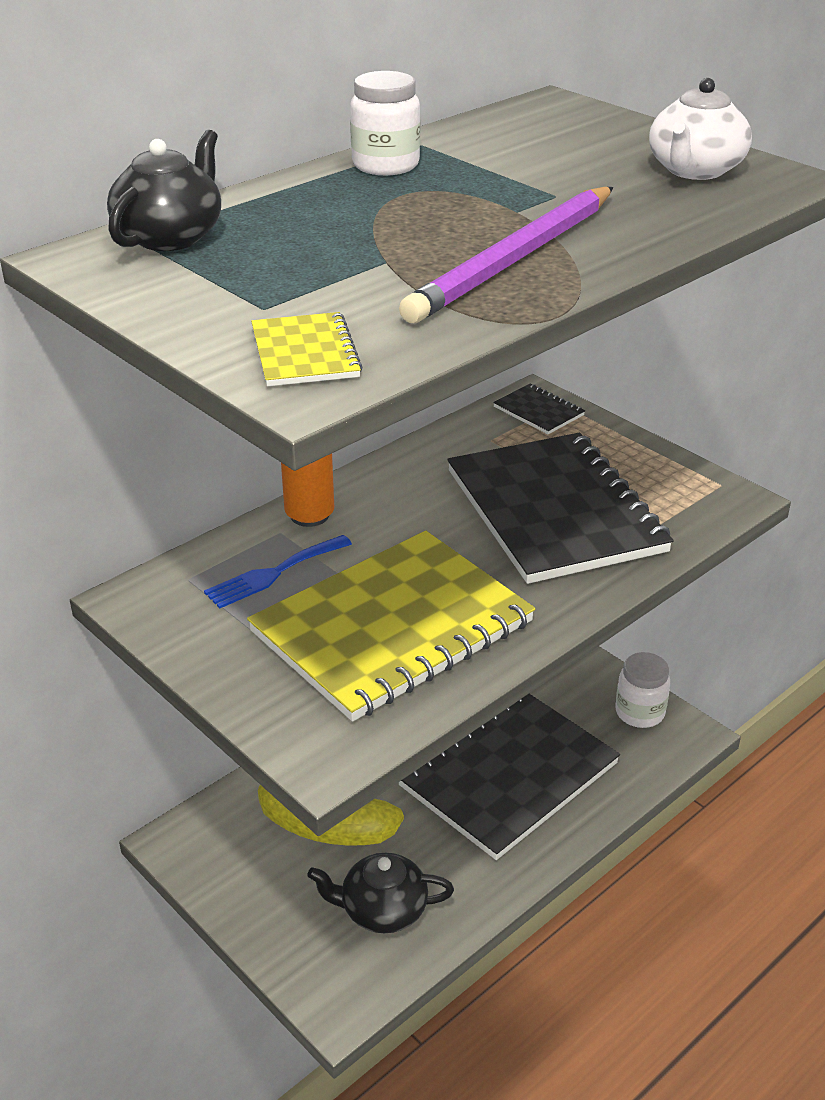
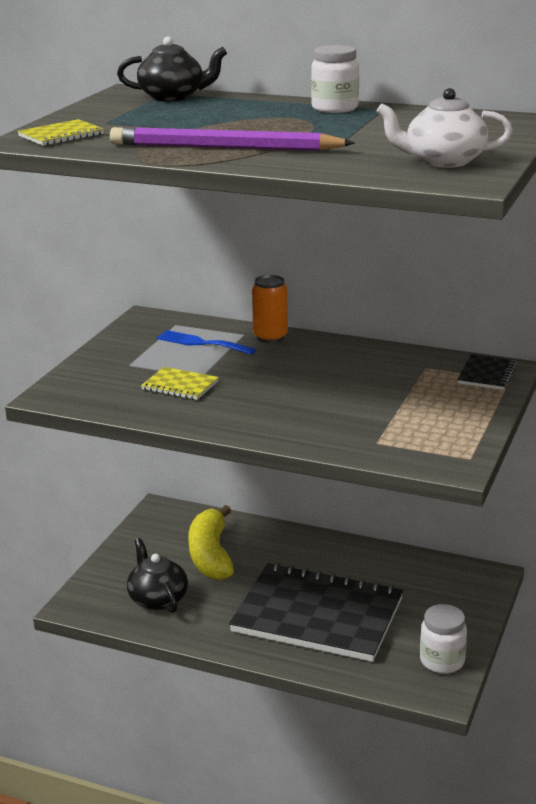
camera: 65 degrees right, 10 degrees down
yellow notebook [247,531,535,722] -> yellow notebook [141,367,219,400], size x0.40
black notebook [447,433,674,584] -> none

